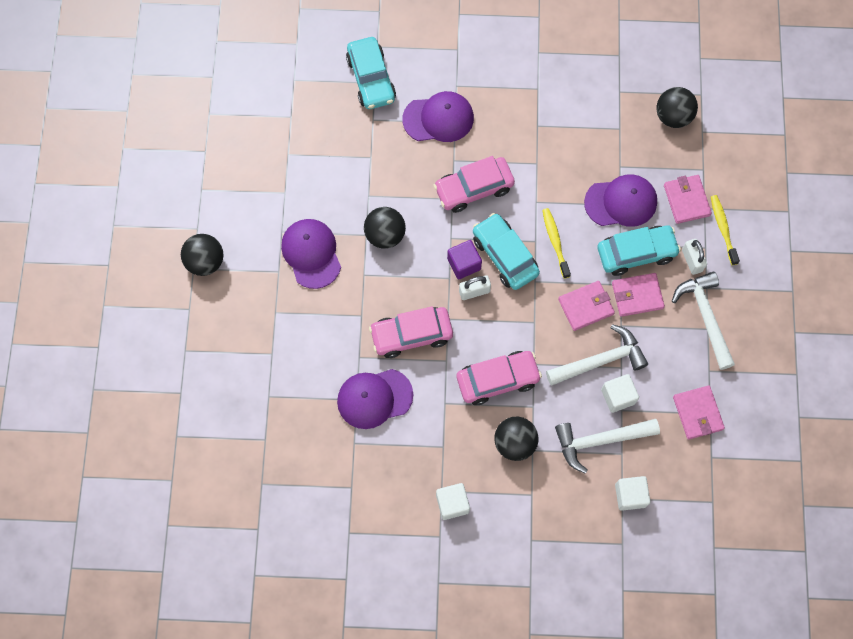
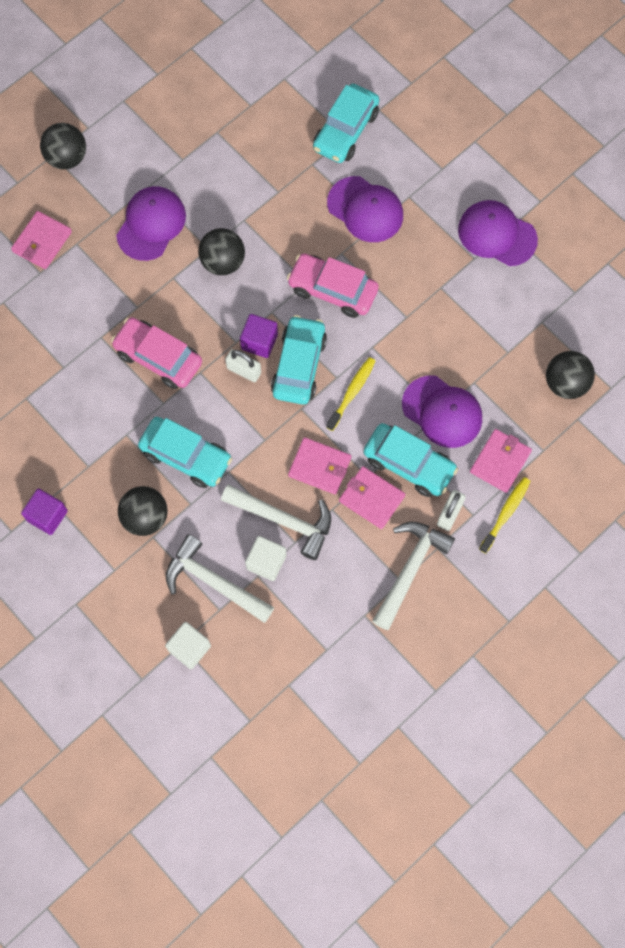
camera: 45 degrees right, 0 degrees up
purple cap [337,369,413,429] -> purple cap moved to [458,200,538,266]
white cube [436,483,470,520] -> purple cube [21,489,68,535]
pink car [457,351,542,405] -> turquoise car [138,417,232,488]
pink wallet [673,385,725,440] -> pink wallet moved to [11,211,72,269]

